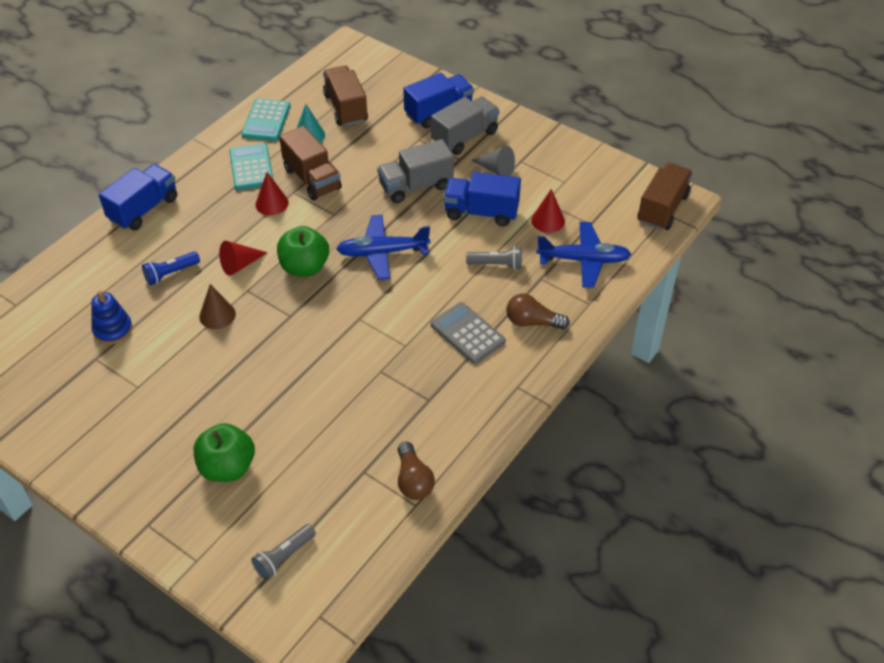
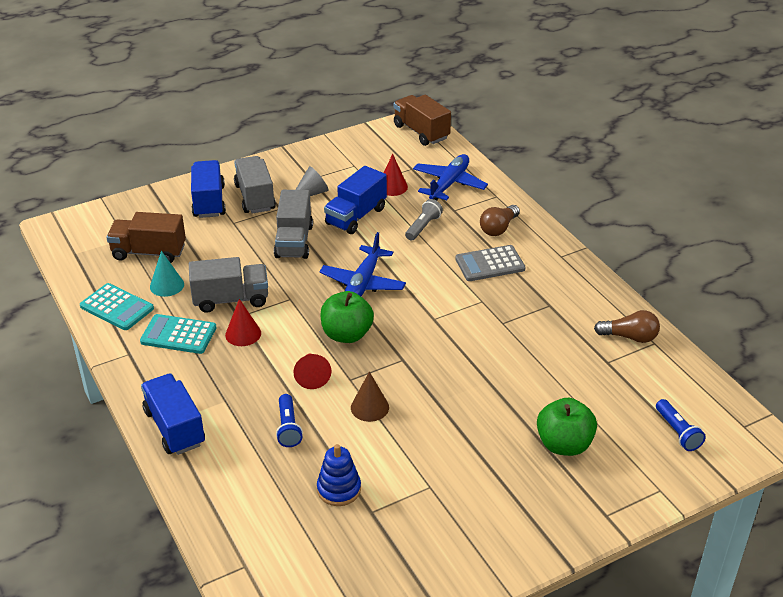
camera: 65 degrees left, 10 degrees down
grey flashlight [251,524,316,580] -> blue flashlight [656,399,706,451]
brown truck [279,126,342,201] -> grey truck [189,257,268,313]

